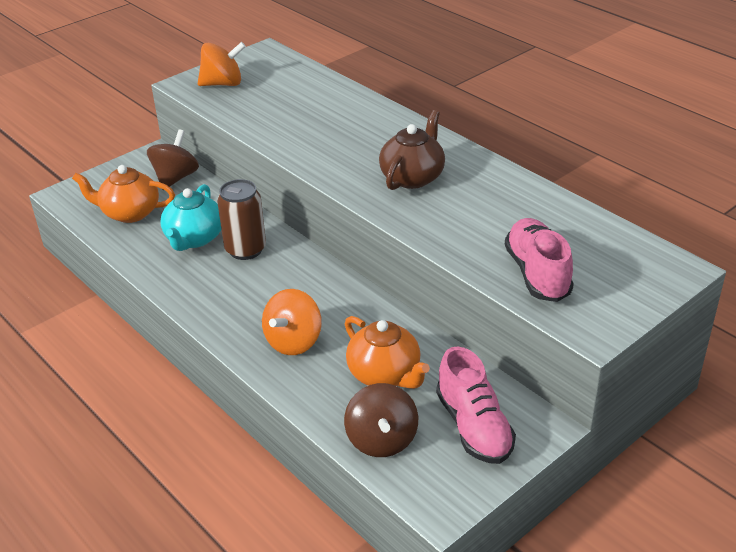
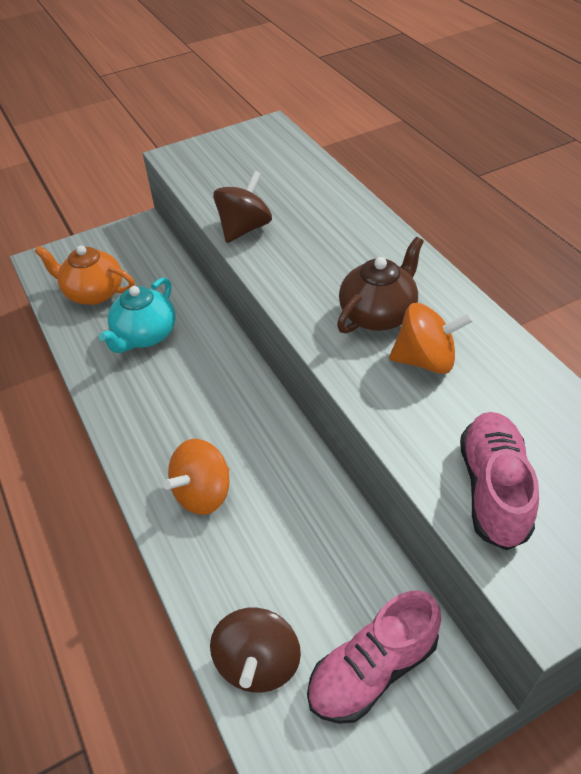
camera: 15 degrees right, 10 degrees up
brown spinning top [147,129,199,190] -> brown spinning top moved to [213,171,272,243]
orange spinning top [198,42,246,86] -> orange spinning top moved to [389,303,473,374]
brown can [217,179,266,260] -> none
orange teapot [345,316,430,389] -> none
pink shoe [436,347,516,464] -> pink shoe turned 60 degrees clockwise [307,590,441,724]

